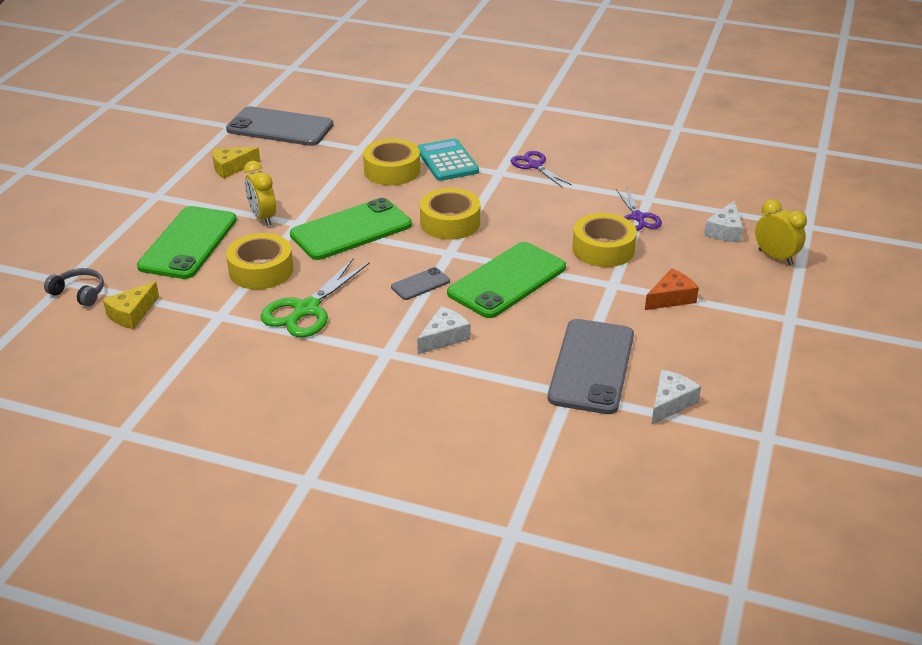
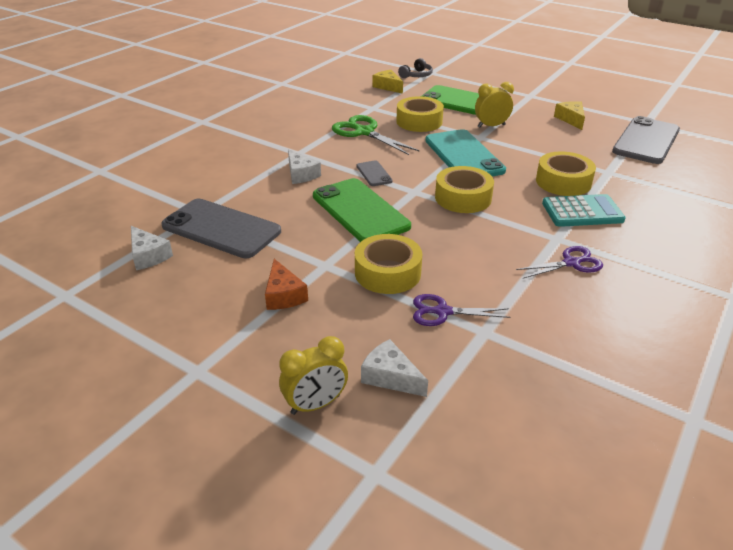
camera: 105 degrees right, 0 degrees up
green phone [290,198,412,260] -> turquoise phone [425,129,506,176]

